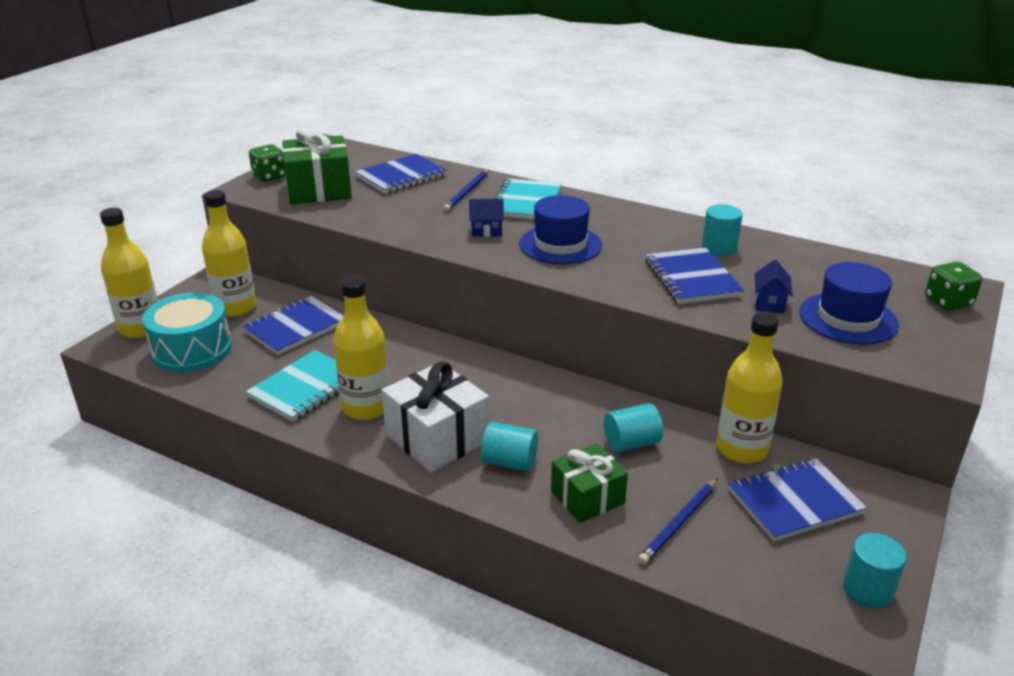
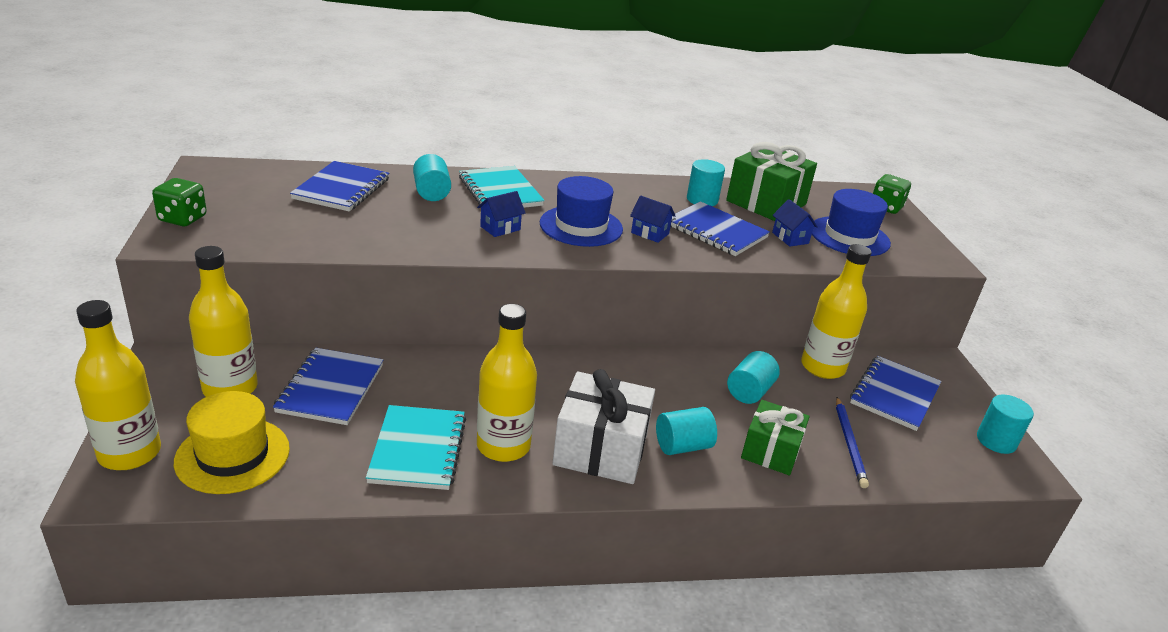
camera: 40 degrees left, 0 degrees up
turquoise drum [142,293,232,372] -> yellow hat [174,391,290,494]
green gift [282,128,352,204] -> green gift moved to [726,142,817,221]
blue pencil [443,169,489,212] -> turquoise cylinder [413,154,451,201]
none -> blue house [630,195,676,243]

